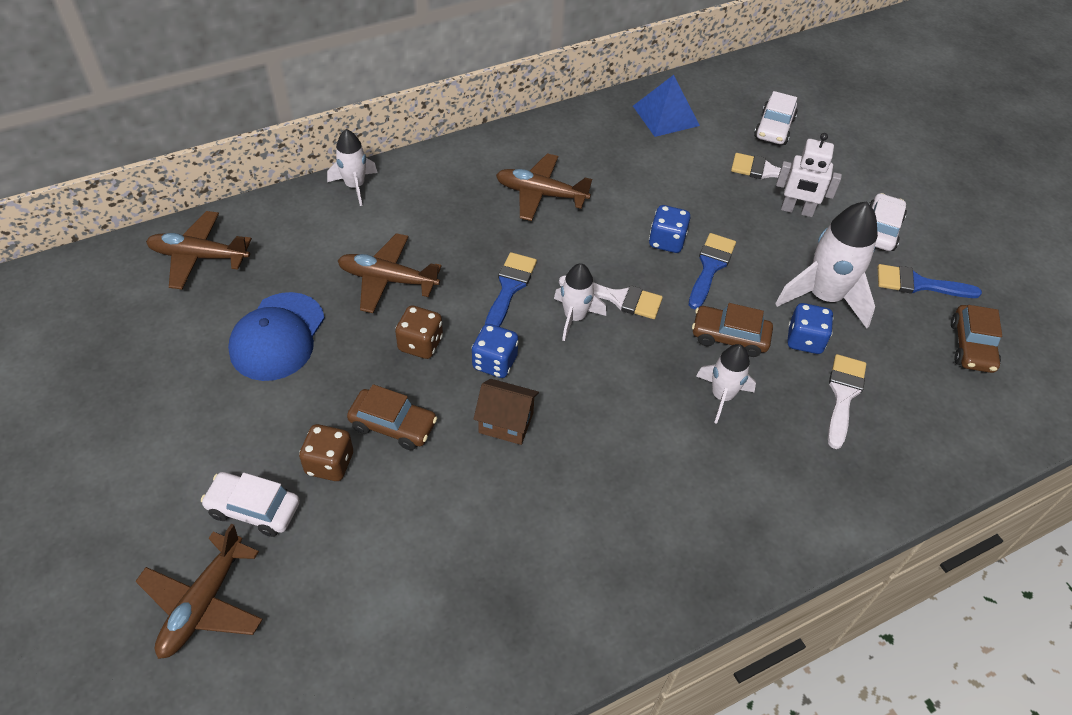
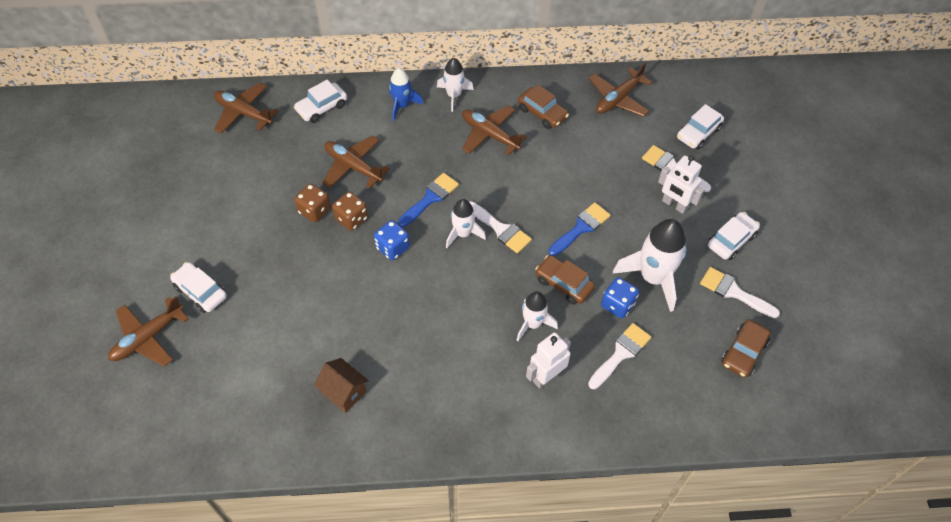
camera: 25 degrees right, 5 degrees up
blue cap [228,292,325,381] -> none
brown dice [299,424,353,481] -> brown dice moved to [294,183,331,222]
white rocket [327,129,378,206] -> white rocket moved to [437,58,474,112]
brown car [347,384,437,450] -> brown car moved to [518,85,569,129]
brown house [473,379,539,445] -> brown house moved to [314,358,369,413]
blue pyramid [633,75,700,137] -> brown plane [589,62,652,117]
blue dice [649,205,691,253] -> none
blue brush [878,264,982,298] -> white brush [700,267,780,318]
none -> white car [294,80,347,123]
none -> blue rocket [389,68,423,121]
none -> white robot [526,332,571,389]

